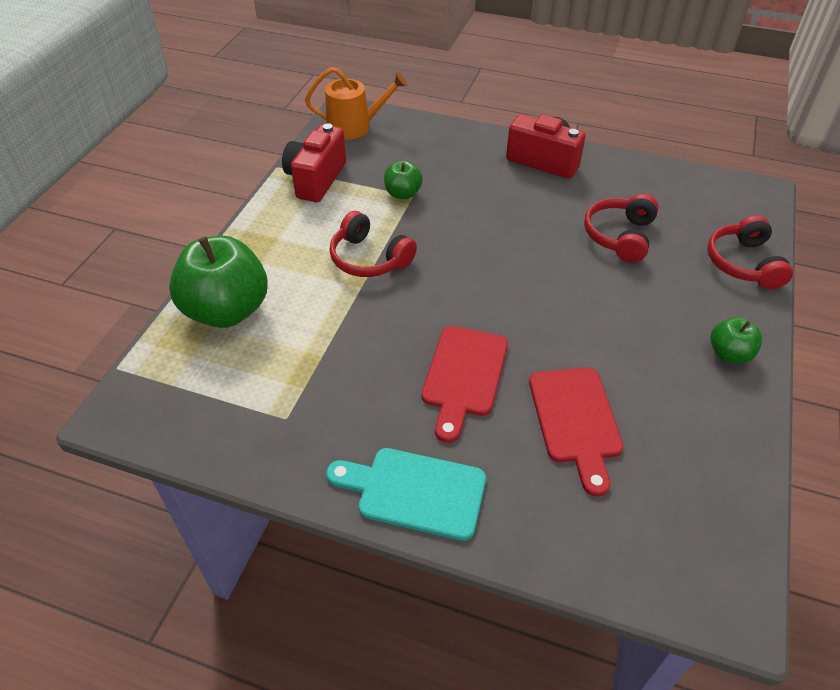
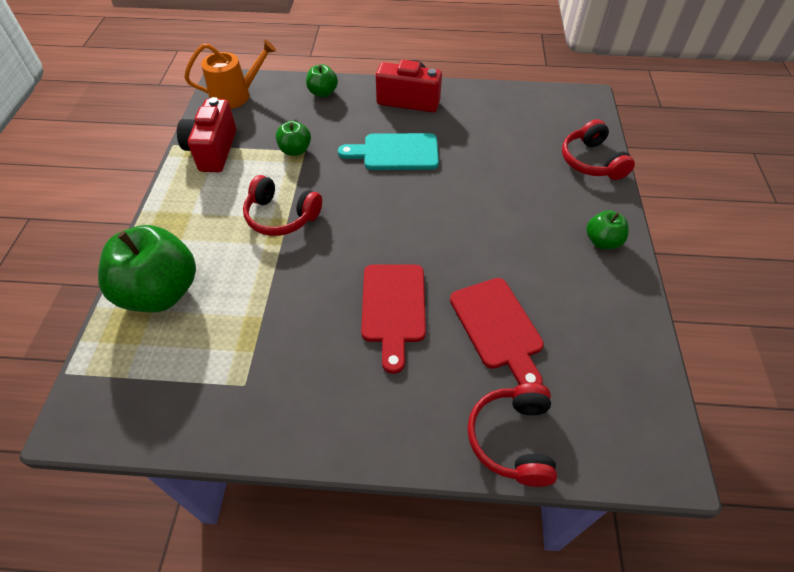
camera: 15 degrees left, 5 degrees up
turquoise cutting board [326,448,486,541] -> turquoise cutting board moved to [338,133,439,170]
red headphones [584,194,658,263] -> red headphones moved to [467,383,557,487]
none -> green apple [306,64,338,97]

